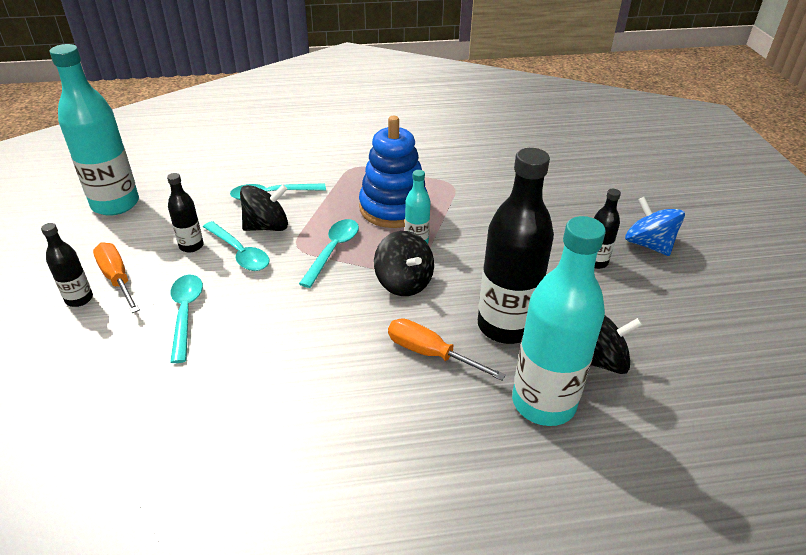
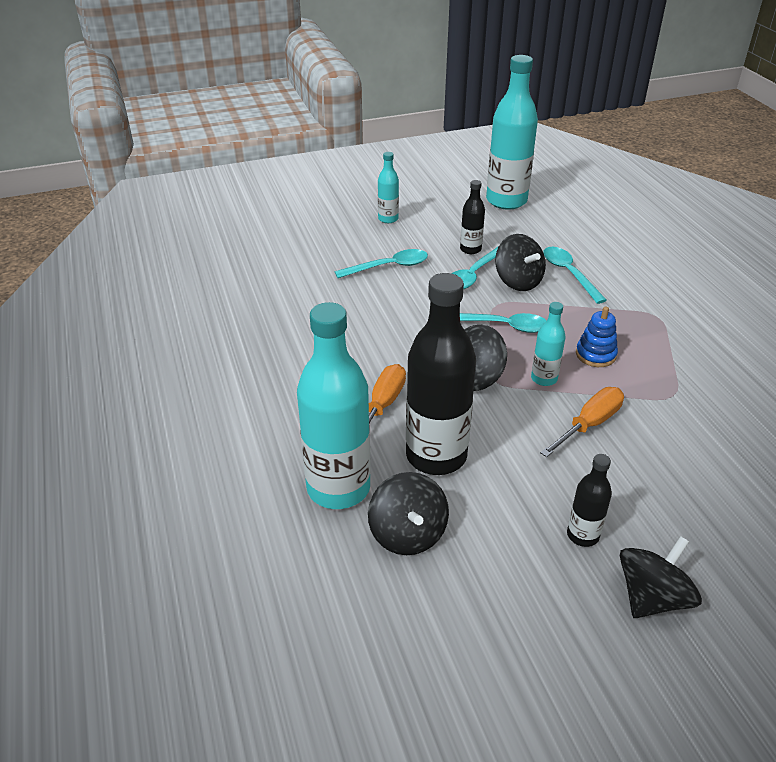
camera: 80 degrees right, 0 degrees up
black bottle [41,223,93,307] -> turquoise bottle [378,152,399,223]
orange screwdriver [93,242,140,313] -> orange screwdriver moved to [540,387,624,457]
blue stacking toy [359,116,428,228] -> blue stacking toy [576,306,618,367], size x0.51
blue spinning top [625,197,685,256] -> black spinning top [620,536,702,618]

